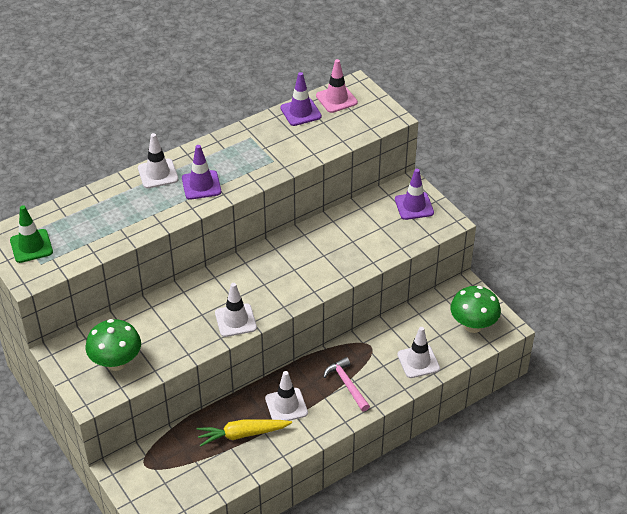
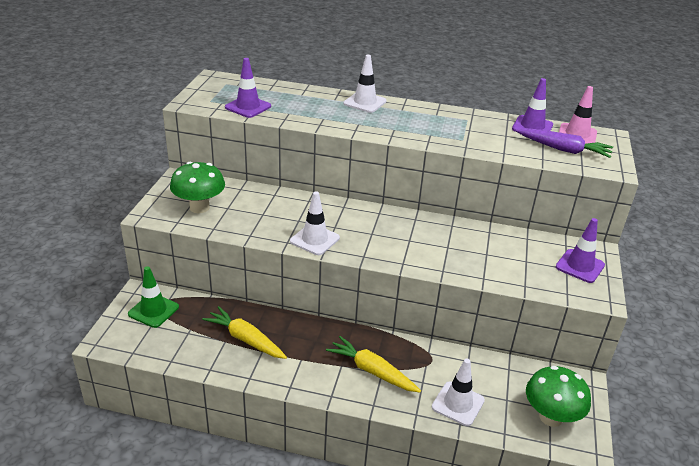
camera: 45 degrees right, 10 degrees down
green traffic cone [10,205,53,263] -> green traffic cone moved to [128,266,179,328]
purple traffic cone [182,145,221,200] -> purple traffic cone moved to [225,58,271,118]
white traffic cone [265,371,308,421] -> none
pink hammer [324,357,370,412] -> yellow carrot [326,336,421,393]
none -> purple carrot [516,128,613,158]

